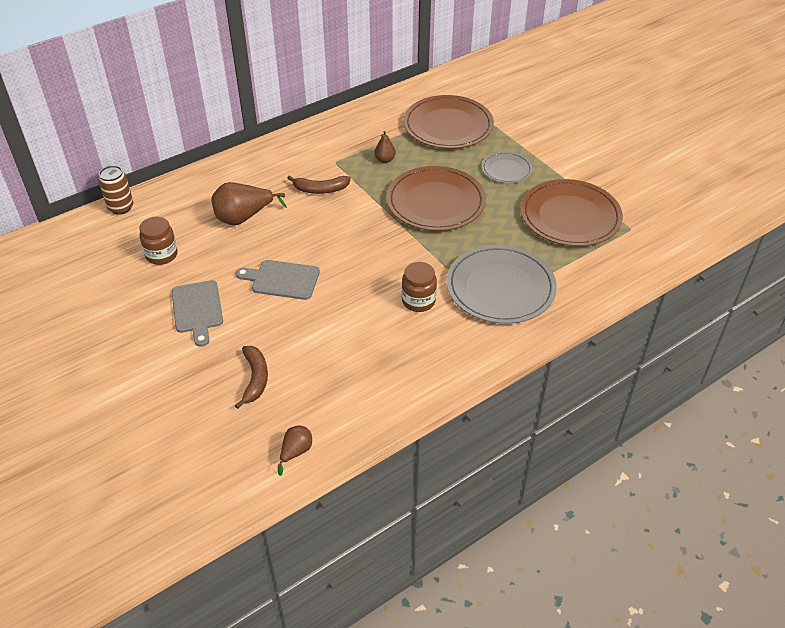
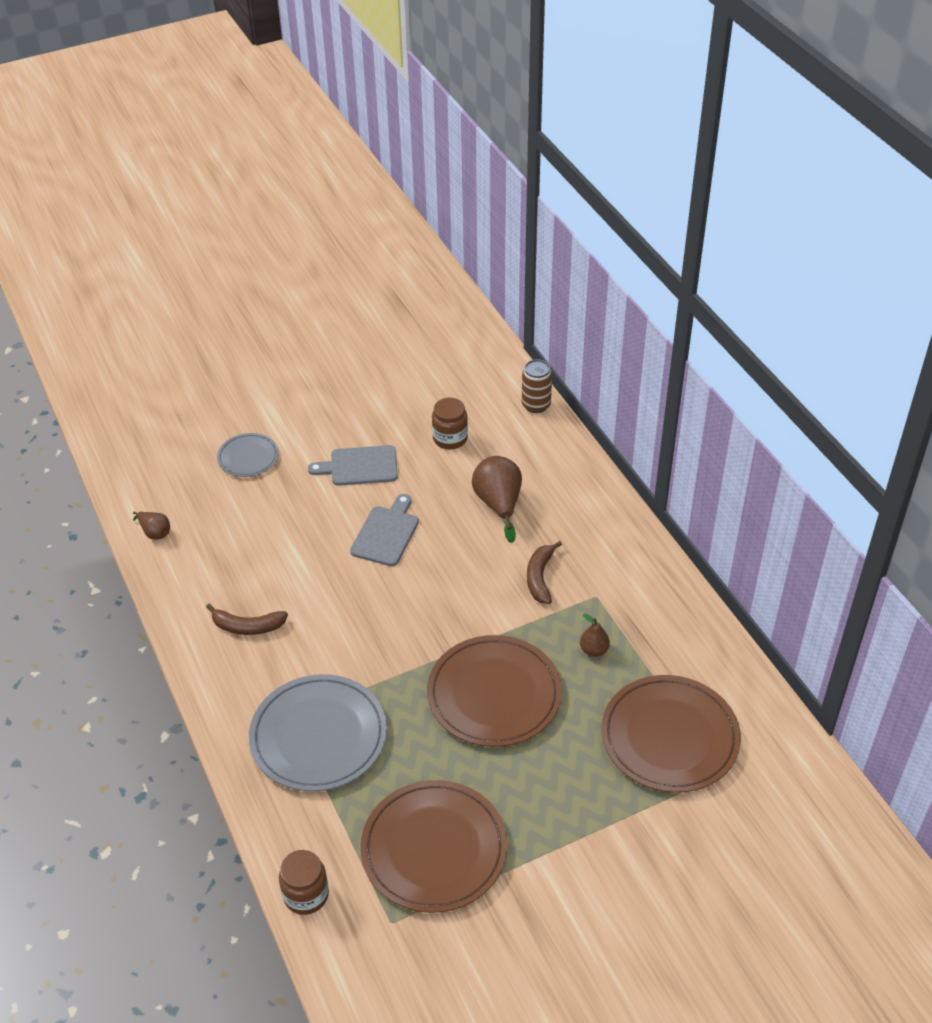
camera: 100 degrees right, 0 degrees up
brown banana [235,346,268,409] -> brown banana moved to [206,604,288,635]
brown jar [402,262,437,312] -> brown jar moved to [279,850,329,915]
grey plate [482,151,532,183] -> grey plate moved to [217,433,279,477]

